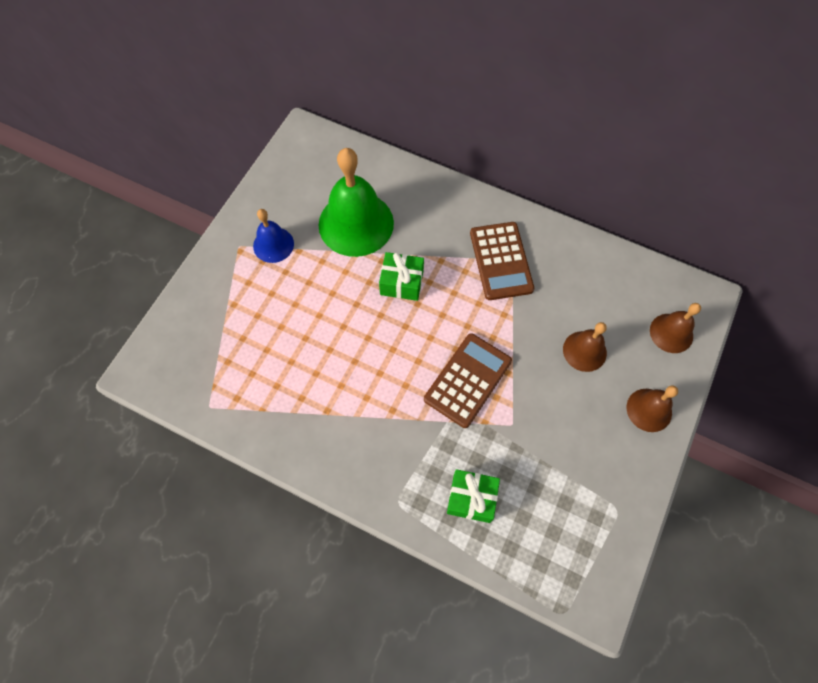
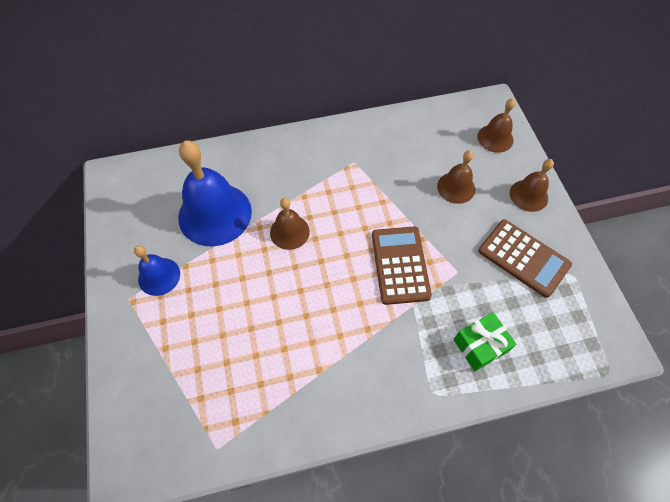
camera: 40 degrees left, 5 degrees down
green bell [319,148,394,257] -> blue bell [178,141,252,246]
green gift [379,252,424,301] -> brown bell [270,198,310,250]
brown calculator [470,222,534,300] -> brown calculator moved to [478,219,572,298]

